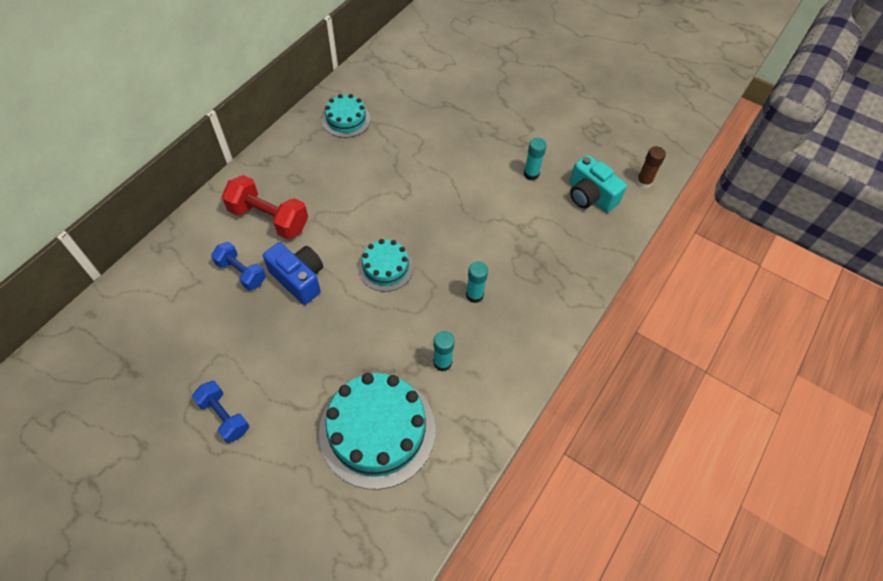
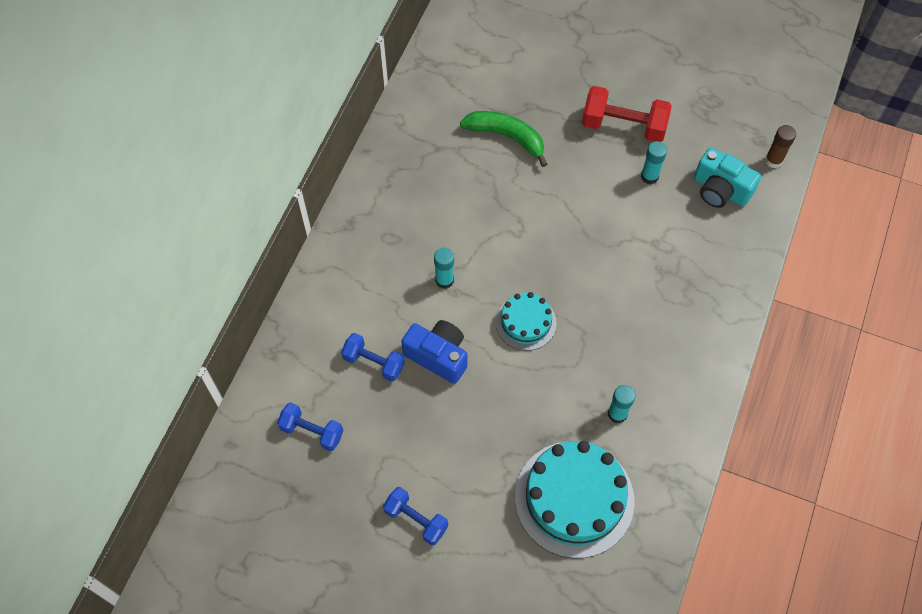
camera: 10 degrees left, 5 degrees up
red dumbbell [222,175,308,239] -> red dumbbell moved to [582,86,672,142]
turquoise cake [322,94,370,138] -> none
turquoise glue stick [466,261,488,303] -> turquoise glue stick moved to [434,248,454,289]
none -> blue dumbbell [277,402,343,451]
none -> green banana [460,111,547,167]

